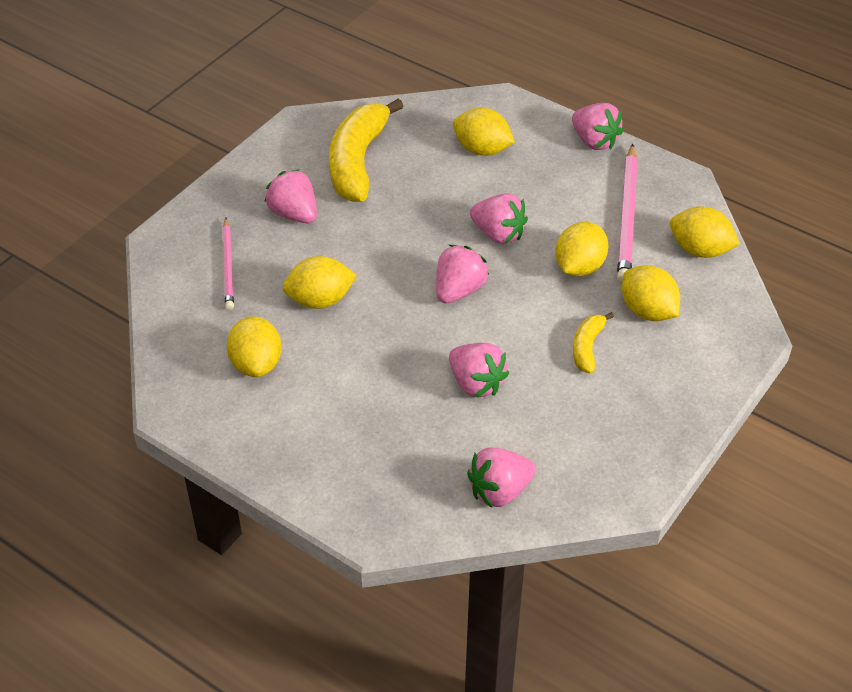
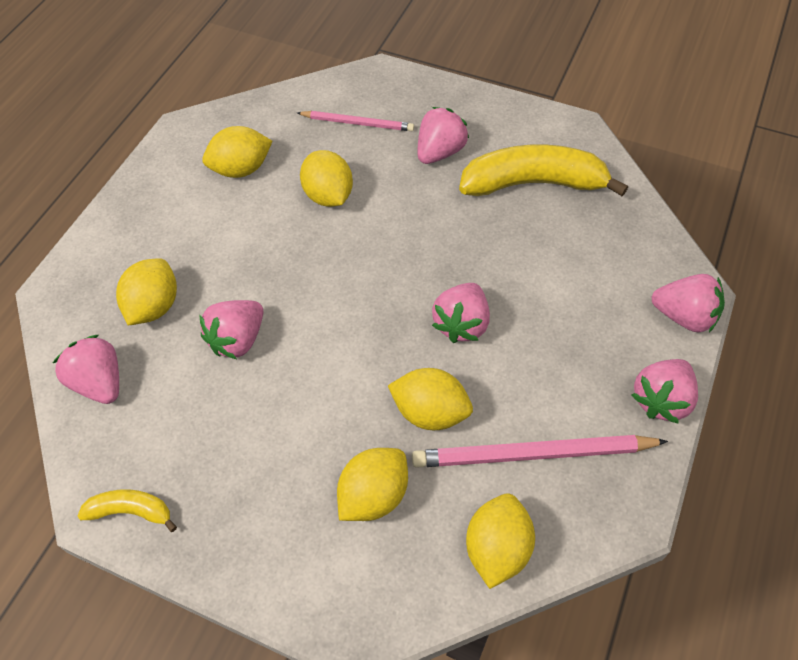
camera: 80 degrees right, 10 degrees up
pink pencil [222,218,234,310] -> pink pencil turned 150 degrees counterclockwise [297,111,414,131]
pink strawberry [436,245,489,303] -> pink strawberry moved to [652,274,725,333]
yellow lemon [453,107,515,156] -> yellow lemon moved to [116,258,177,325]
yellow banana [573,312,614,374] -> yellow banana moved to [77,489,177,532]

